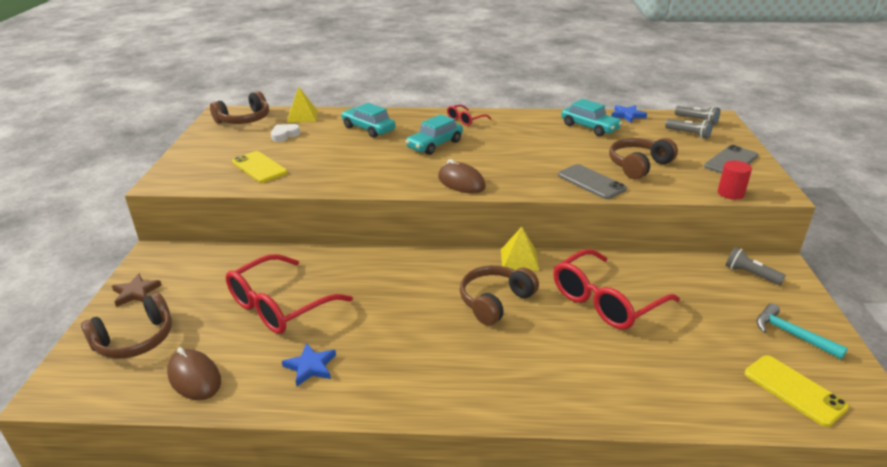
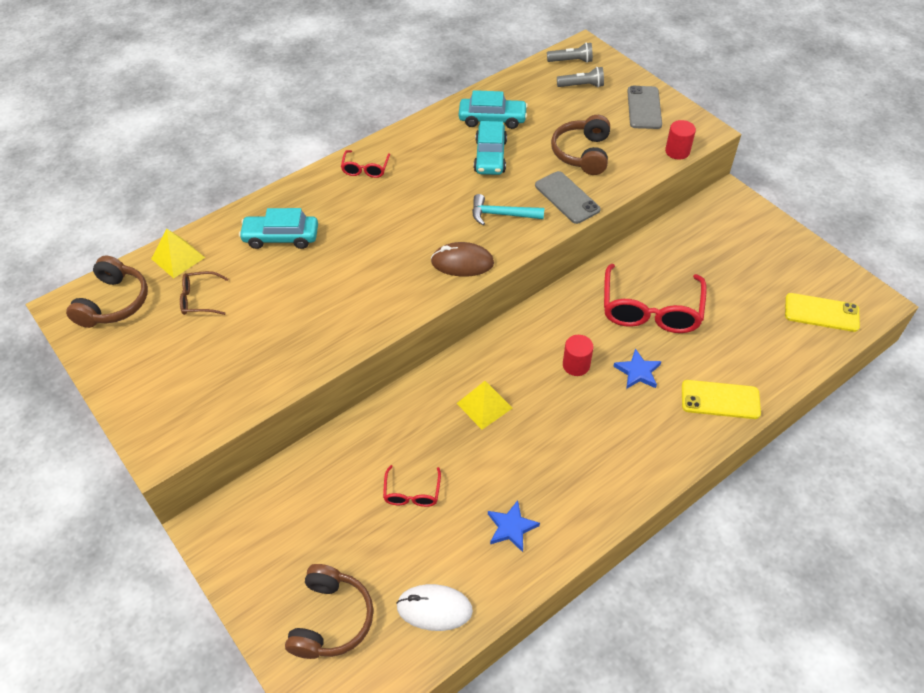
camera: 40 degrees left, 20 degrees up
brown star [112,273,162,307] -> none
brown mouse [167,347,221,400] -> white mouse [396,584,473,631]
red glasses [226,254,353,334] -> red glasses [383,465,441,507], size x0.49
yellow phone [232,151,288,183] -> yellow phone moved to [682,380,761,419]
white heart [271,124,301,142] -> brown glasses [180,271,228,315]
turquoise car [405,114,463,155] -> turquoise car moved to [474,121,507,175]
brown headphones [460,265,539,326] -> red cylinder [563,335,593,376]
yellow pyramid [501,227,539,271] -> yellow pyramid moved to [456,381,512,430]
grey phone [558,164,627,199] -> grey phone turned 45 degrees clockwise [535,171,601,224]
blue star [611,105,647,123] -> blue star moved to [613,348,661,389]
grey flashlight [726,247,786,285] -> none
turquoise hammer [756,303,848,360] -> turquoise hammer moved to [472,194,544,225]

